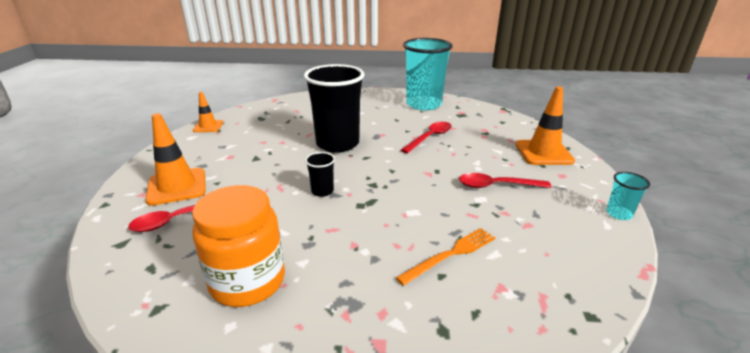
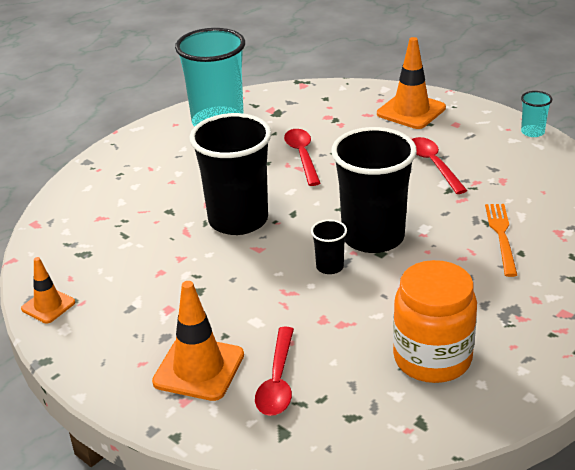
camera: 50 degrees left, 5 degrees up
red spoon [459,173,551,188] -> red spoon turned 120 degrees clockwise [412,137,468,194]
none -> black cup [331,127,417,253]

